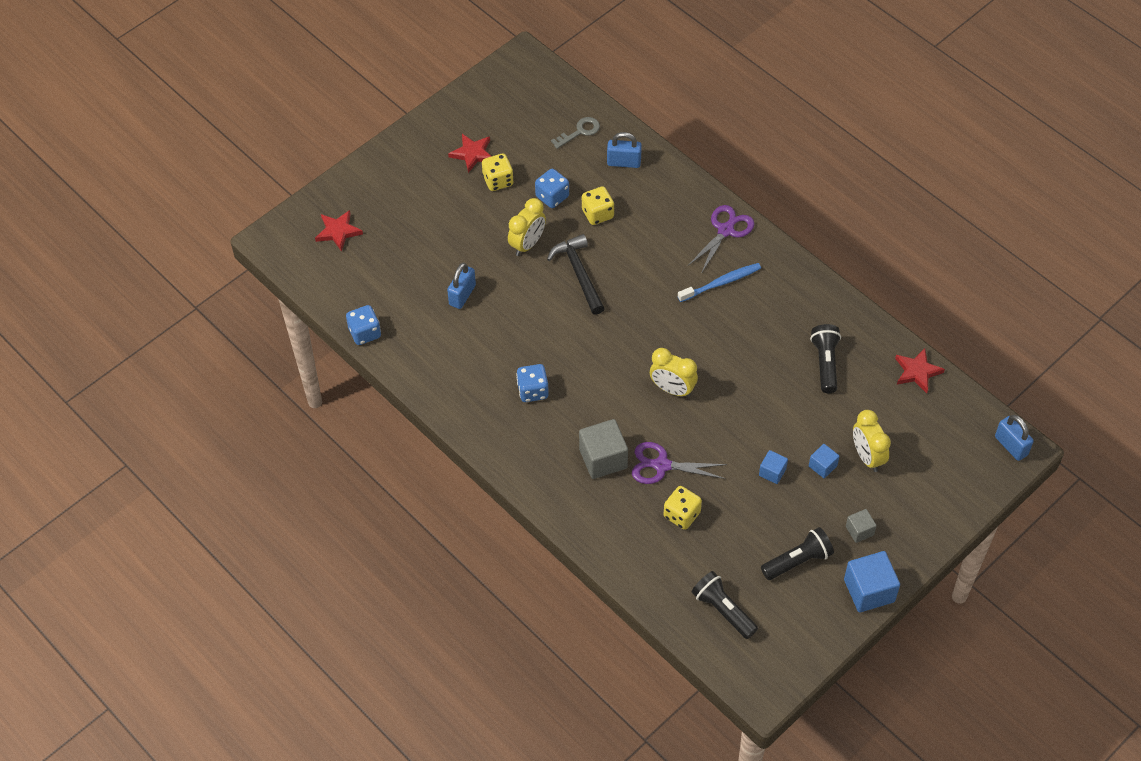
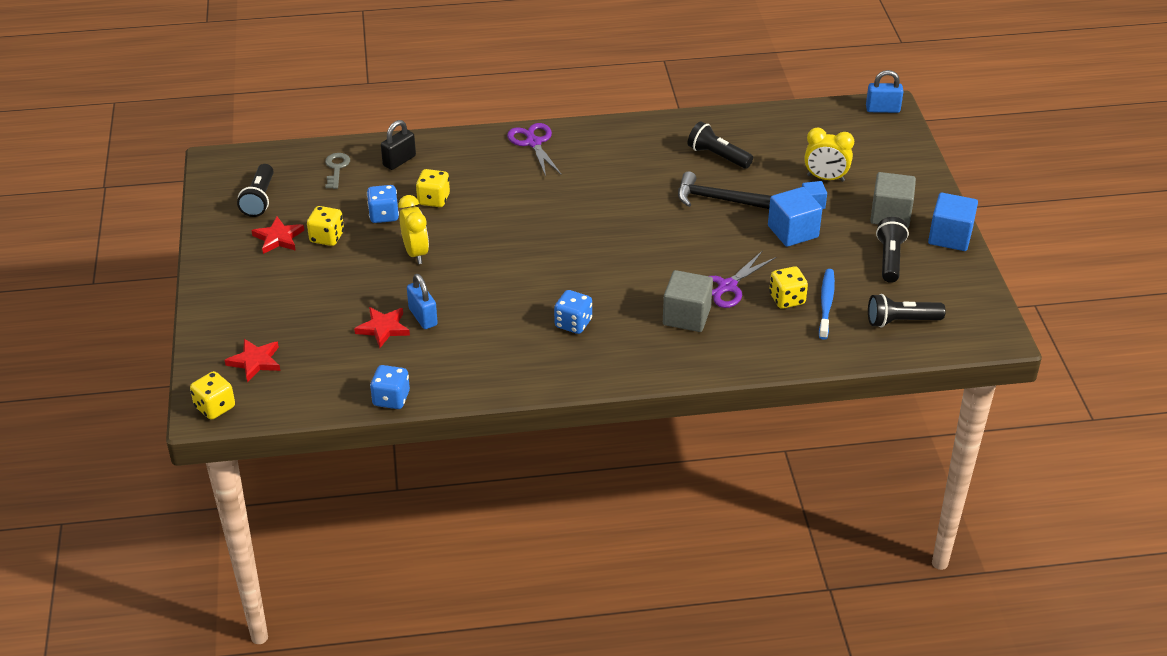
camera: 55 degrees left, 15 degrees down
black hammer [547,234,605,315] -> black hammer moved to [678,171,771,209]
blue padlock [607,132,642,168] -> black padlock [381,120,416,170]
yellow clock [650,348,698,397] -> none
blue toothbrush [678,263,761,302] -> blue toothbrush moved to [819,269,835,340]
blue cube [759,450,788,484] -> blue cube [768,187,822,247], size x1.83
grey cube [846,509,877,543] -> grey cube [870,172,916,227], size x1.83
red star [895,348,945,393] -> red star moved to [354,307,410,348]
none -> yellow dice [190,371,235,420]
none -> black flashlight [237,164,274,217]

